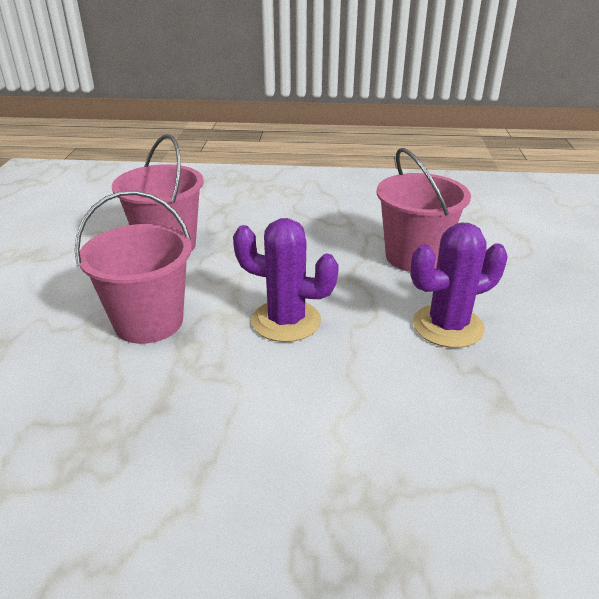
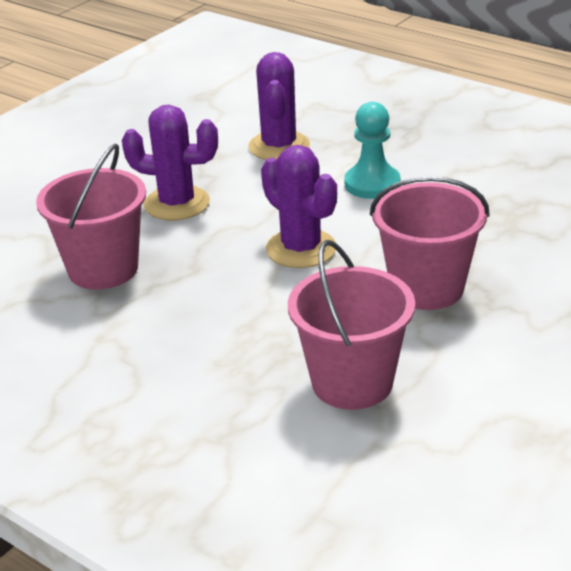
camera: 145 degrees left, 0 degrees up
none -> purple cactus [248,52,310,160]
none -> turquoise pawn [344,102,401,199]

